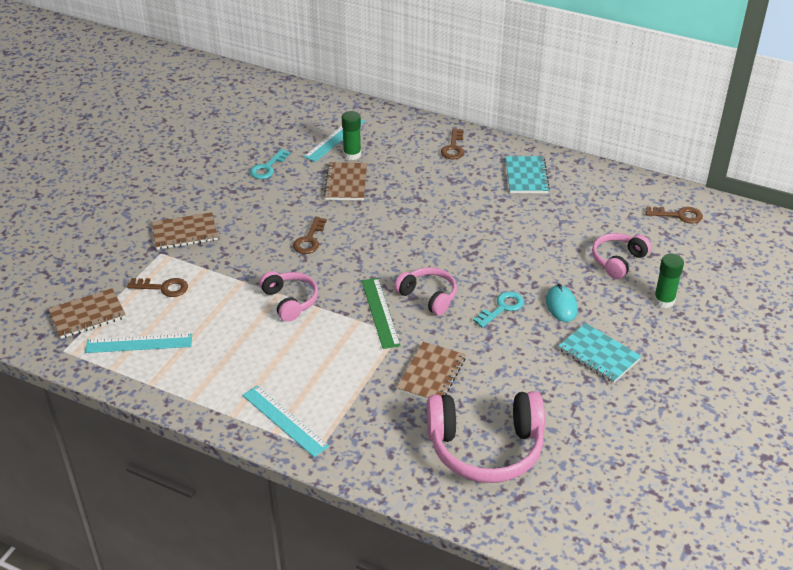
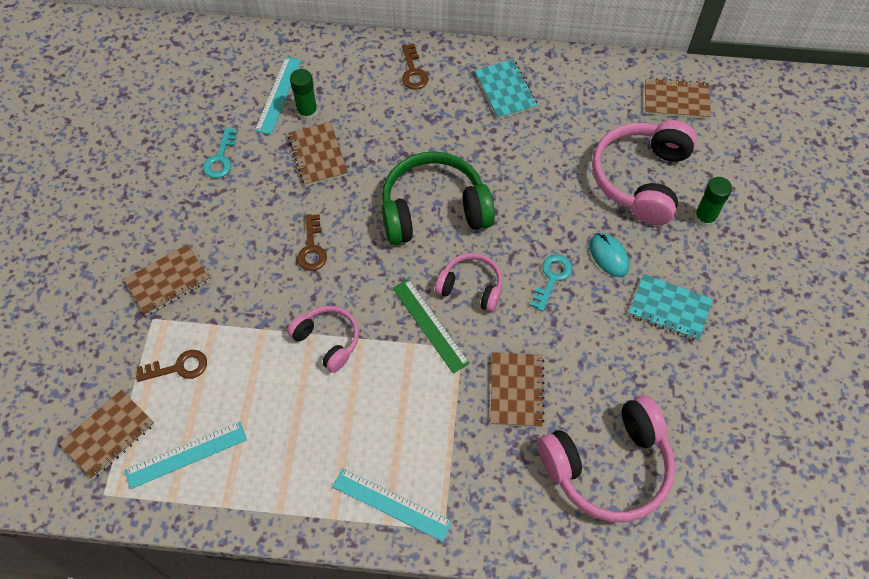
camera: 20 degrees left, 20 degrees up
pink headphones [592,233,651,279] -> pink headphones [592,120,697,225], size x1.78
brown key [646,206,703,223] -> brown notebook [645,78,711,119]
none -> green headphones [382,151,495,245]

